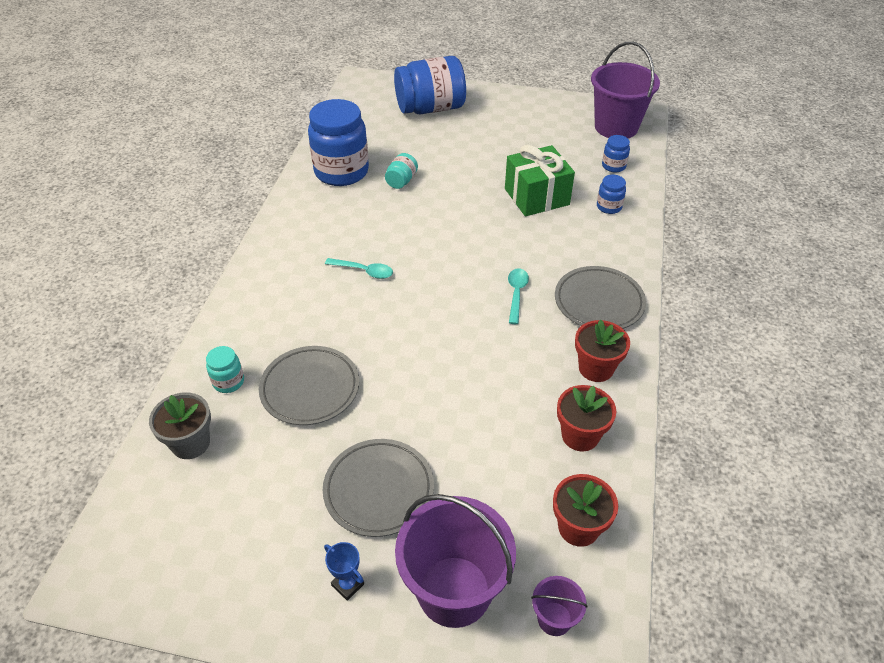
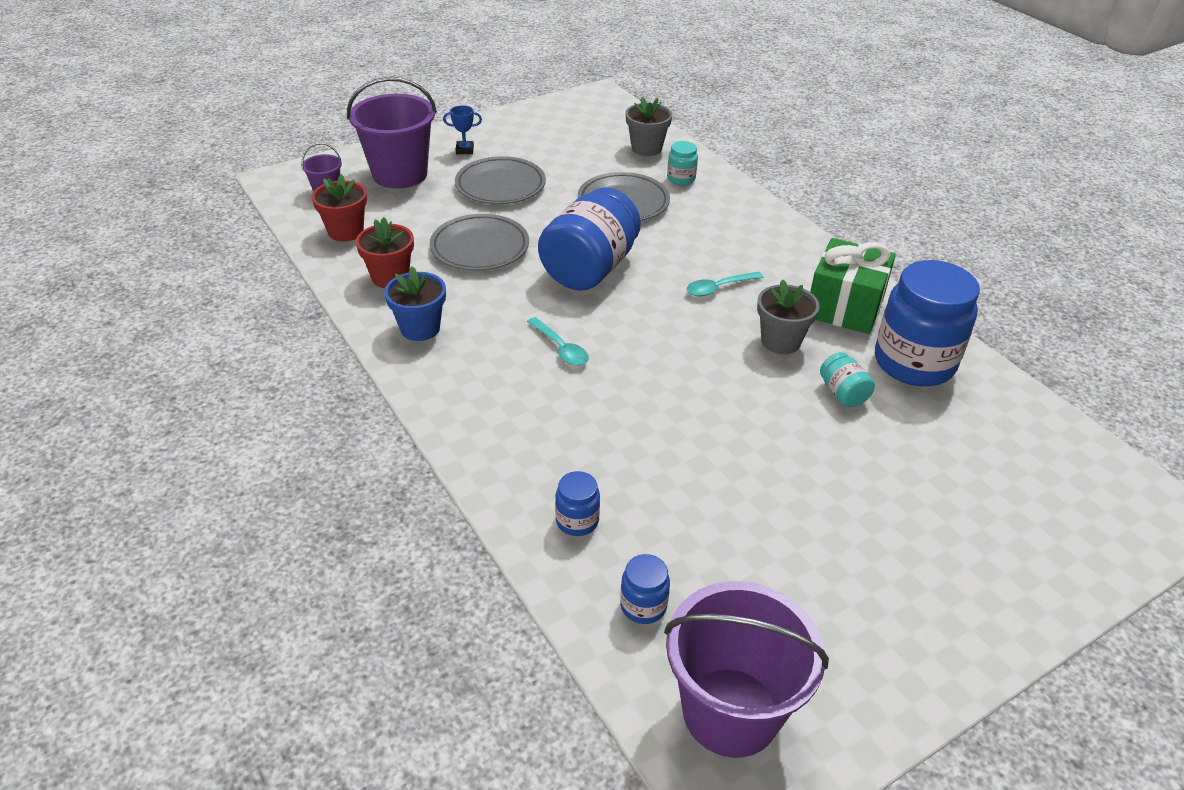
camera: 135 degrees right, 5 degrees down
blue jar [394,56,466,114] -> blue jar moved to [538,187,641,291]
green gift [505,145,575,216] -> green gift moved to [810,238,896,334]
grey plate [555,266,646,329] -> grey plate moved to [430,214,529,271]
red flower pot [575,319,630,382] -> blue flower pot [384,266,446,341]
none -> grey flower pot [757,279,820,354]

